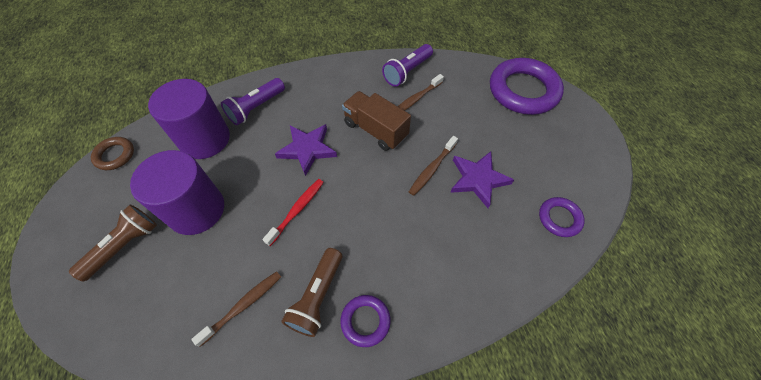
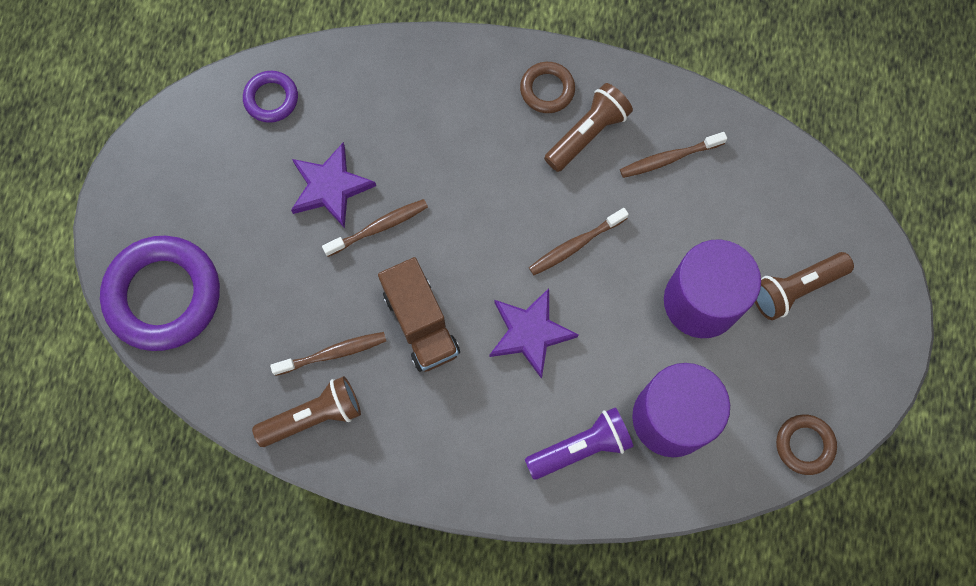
camera: 155 degrees left, 15 degrees up
red toothbrush [262,179,324,246] -> brown toothbrush [529,208,629,275]
purple ring [340,295,391,347] -> brown ring [520,62,575,113]
purple flashlight [382,44,433,87] -> brown flashlight [252,376,361,447]

